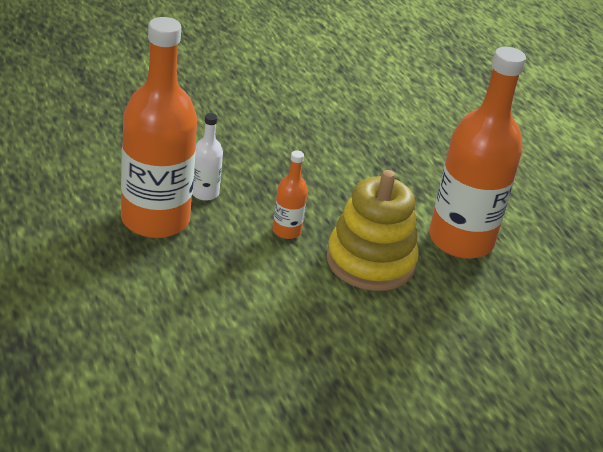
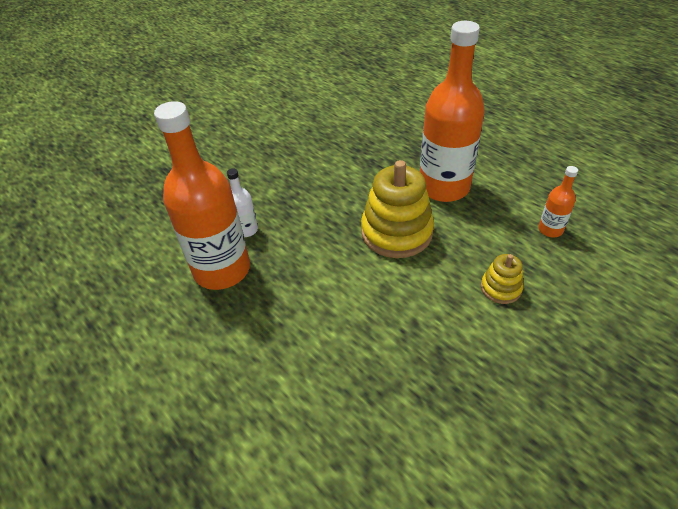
camera: 15 degrees left, 10 degrees up
orange bottle [272,150,308,239] -> orange bottle moved to [538,166,578,237]
none -> yellow stacking toy [481,254,523,304]

